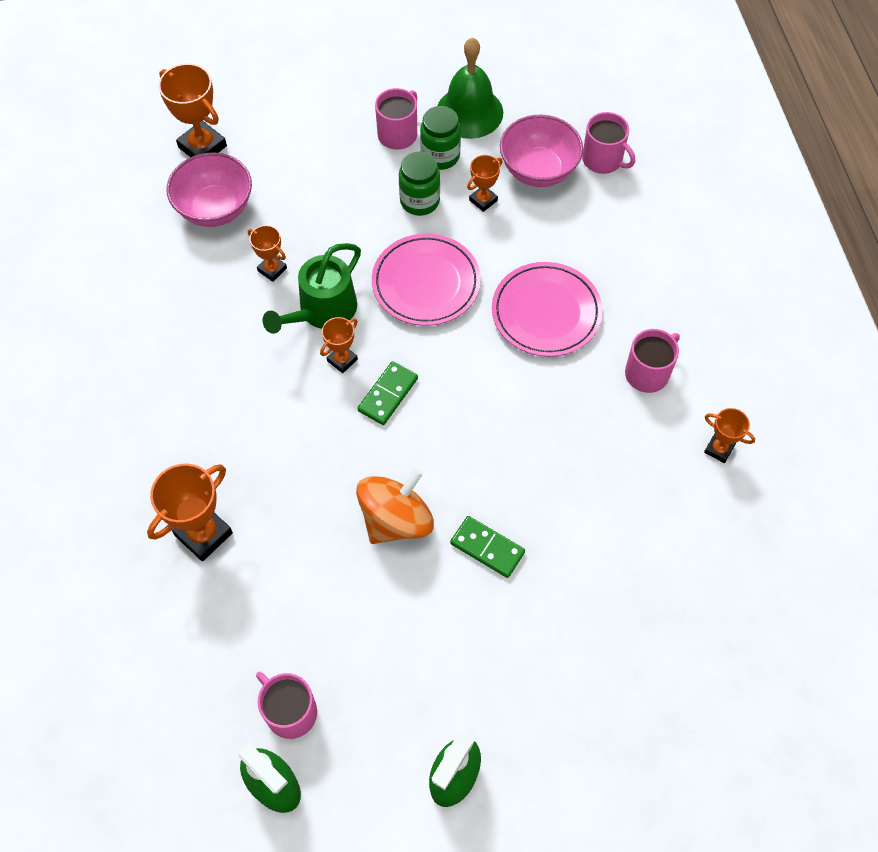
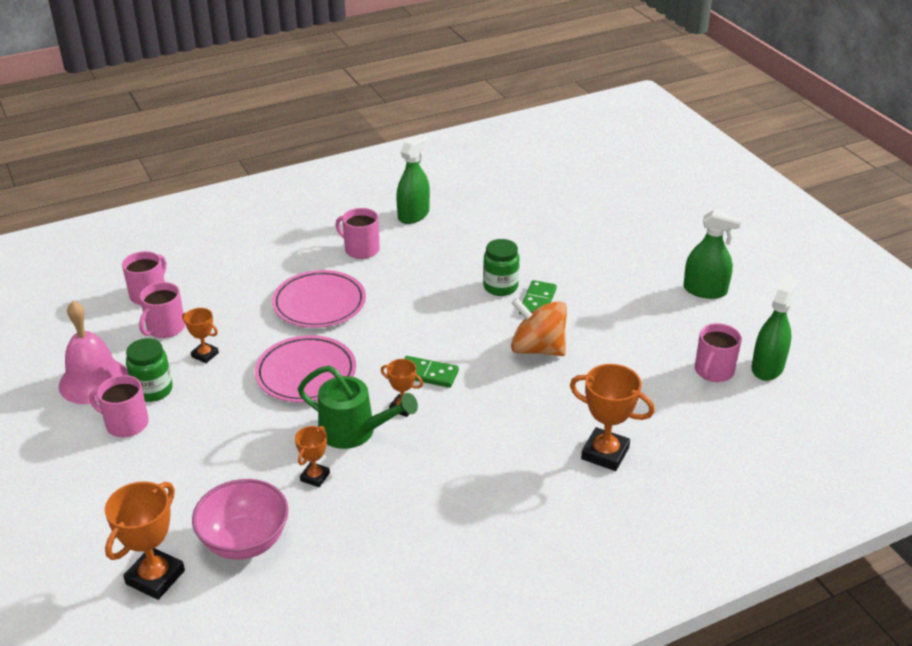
camera: 105 degrees left, 25 degrees down
green jar [399,152,440,216] -> green jar moved to [483,239,520,296]
green bell [437,37,503,139] -> pink bell [59,301,128,404]
pink bowl [500,115,583,187] -> pink mug [139,282,185,338]
orange trophy [704,408,755,463] -> green spray bottle [396,134,430,224]

